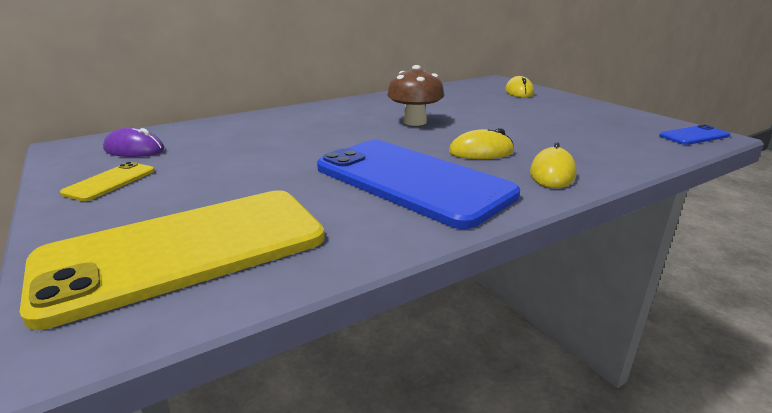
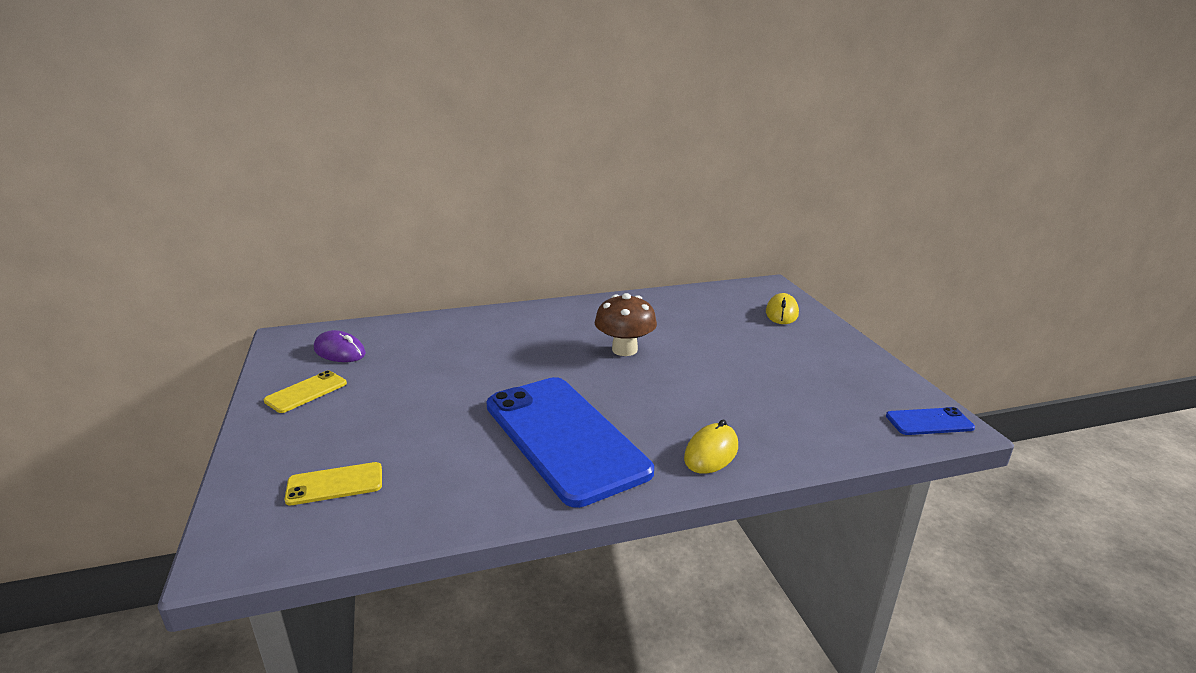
camera: 15 degrees right, 0 degrees up
yellow phone [20,190,325,330] -> yellow phone [285,462,382,505], size x0.41
yellow mouse [449,128,514,159] -> none

